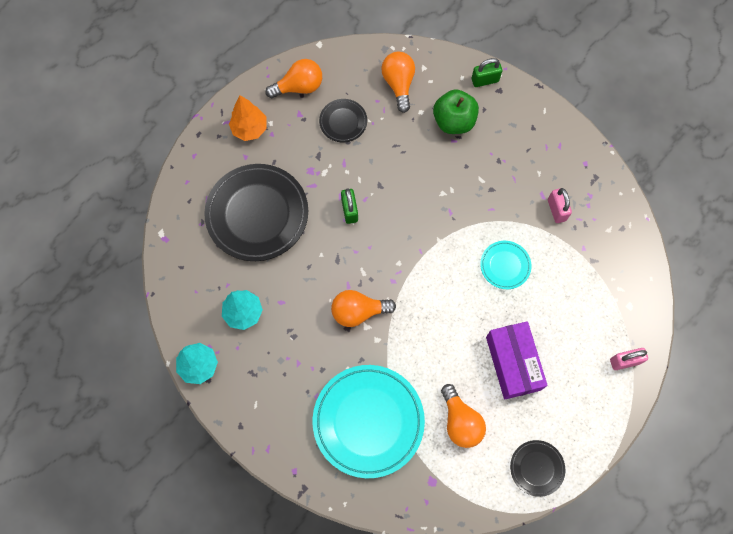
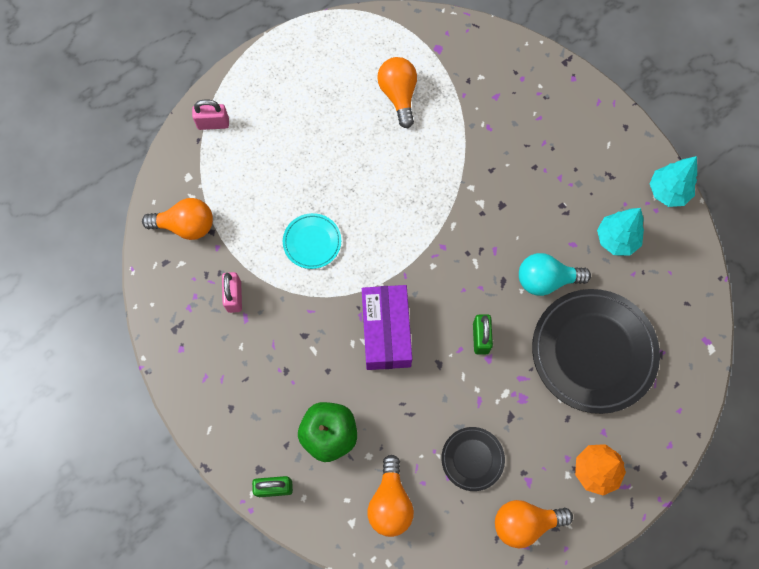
camera: 170 degrees left, 0 degrees up
turquoise plate [313,365,425,478] -> none
orange light bulb [331,290,396,327] -> orange light bulb moved to [142,198,213,240]
purple box [486,321,548,399] -> purple box moved to [362,285,412,370]
black plate [510,440,565,497] -> none
none -> turquoise light bulb [519,253,591,296]

